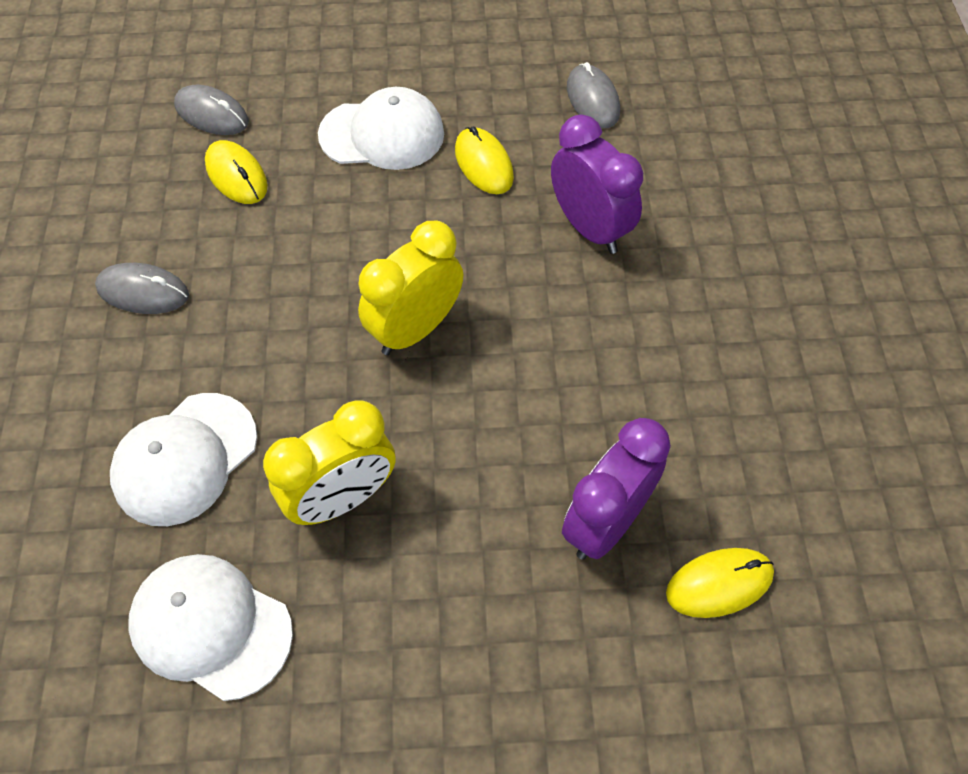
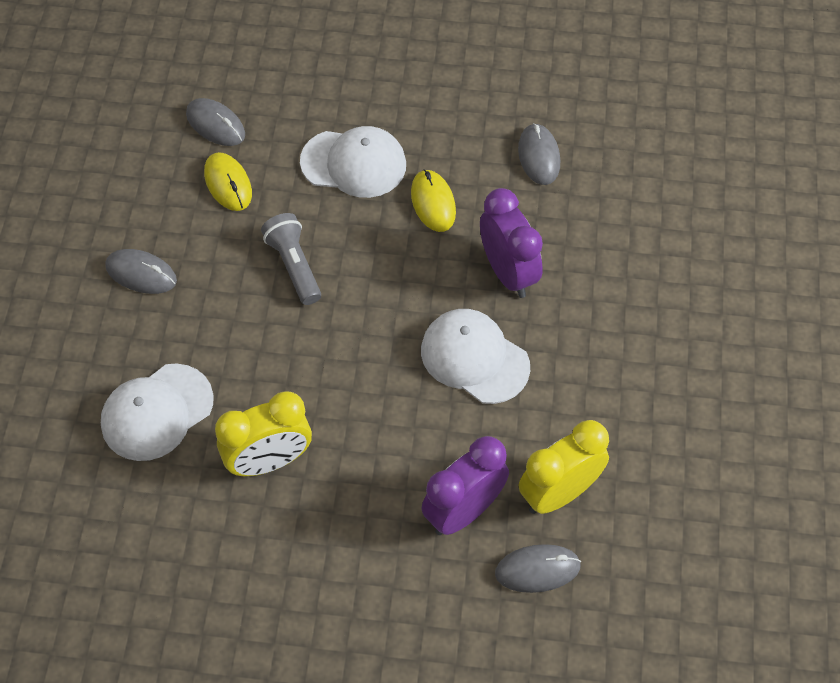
camera: 10 degrees right, 0 degrees up
white cap [128,554,293,701] -> white cap moved to [421,309,530,404]
yellow clock [358,221,463,355] -> yellow clock moved to [519,420,609,514]
yellow mouse [666,548,774,618] -> grey mouse [495,544,581,593]
none -> grey flashlight [261,213,321,305]

